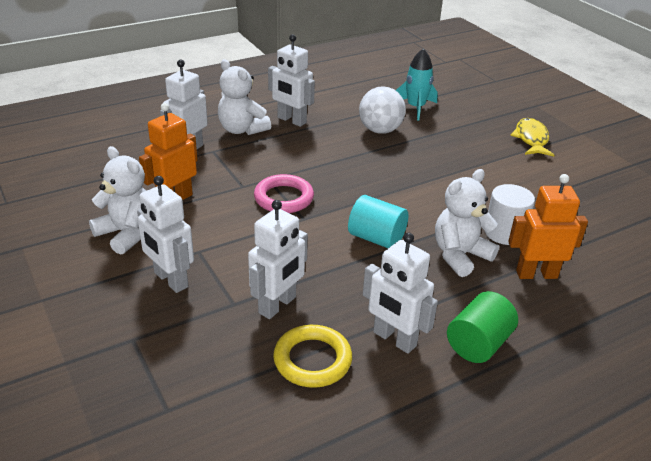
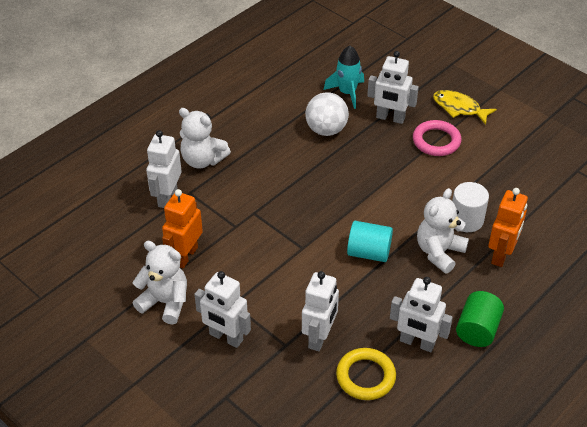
camera: 15 degrees left, 10 degrees up
pink ring [254,174,314,213] -> pink ring moved to [413,120,461,156]
white robot [268,34,315,127] -> white robot moved to [367,51,419,124]
orange robot [508,174,588,279] -> orange robot turned 135 degrees clockwise [488,188,528,267]
yellow fish [510,118,554,157] -> yellow fish turned 45 degrees counterclockwise [433,90,497,125]

